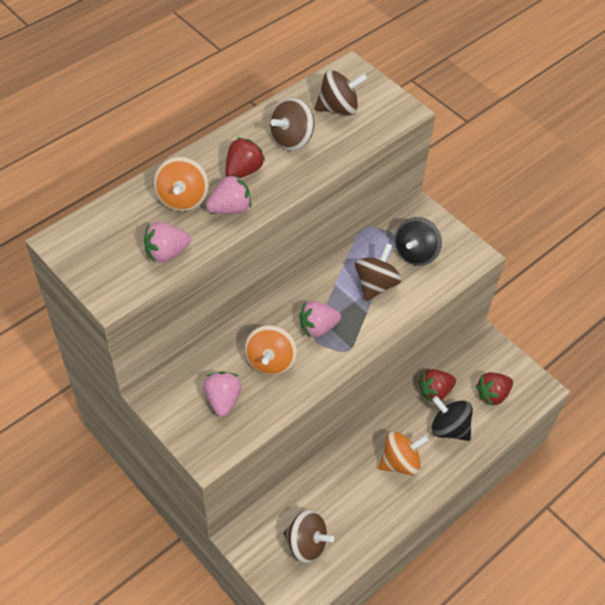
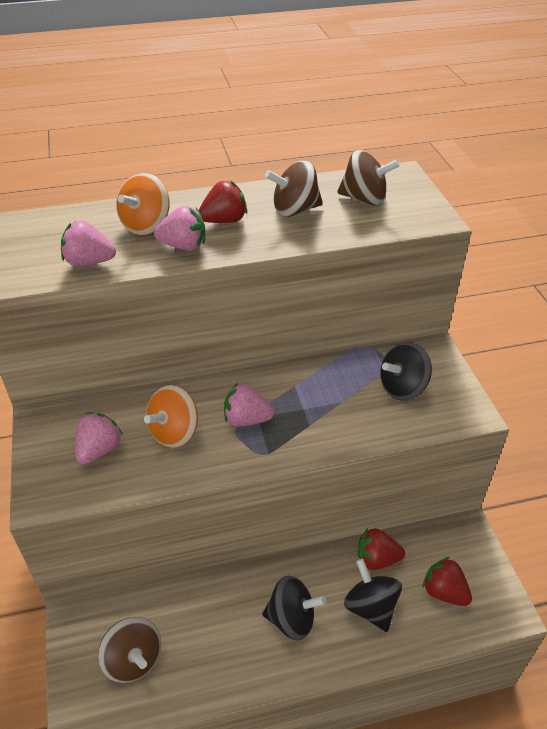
camera: 30 degrees right, 10 degrees down
brown spinning top [355,243,402,301] -> none
orange spinning top [378,431,429,475] -> black spinning top [262,576,326,640]
red strawberry [476,372,513,406] -> red strawberry turned 45 degrees clockwise [423,557,472,606]

